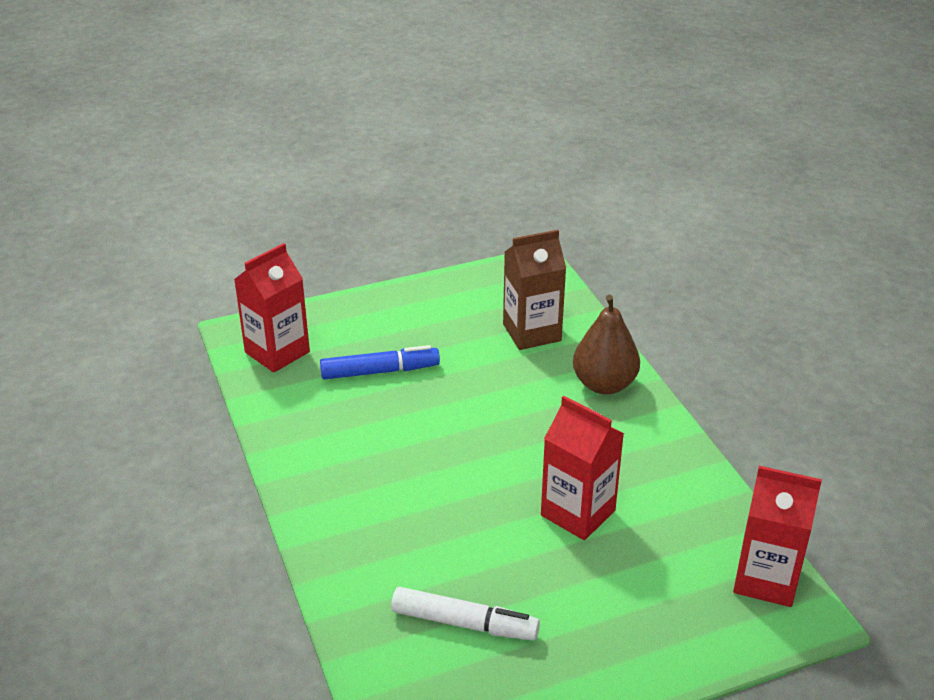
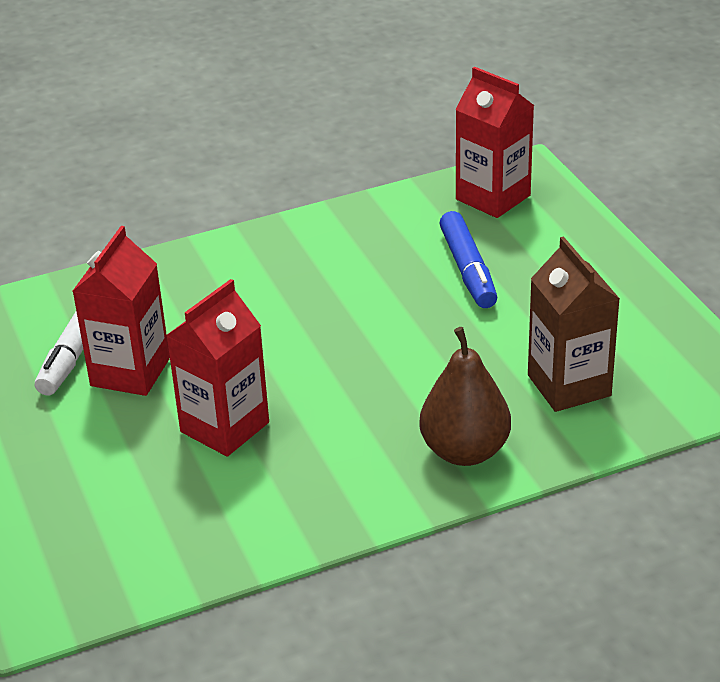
camera: 90 degrees right, 0 degrees up
red carton [733,466,822,607] -> red carton moved to [73,226,170,396]

